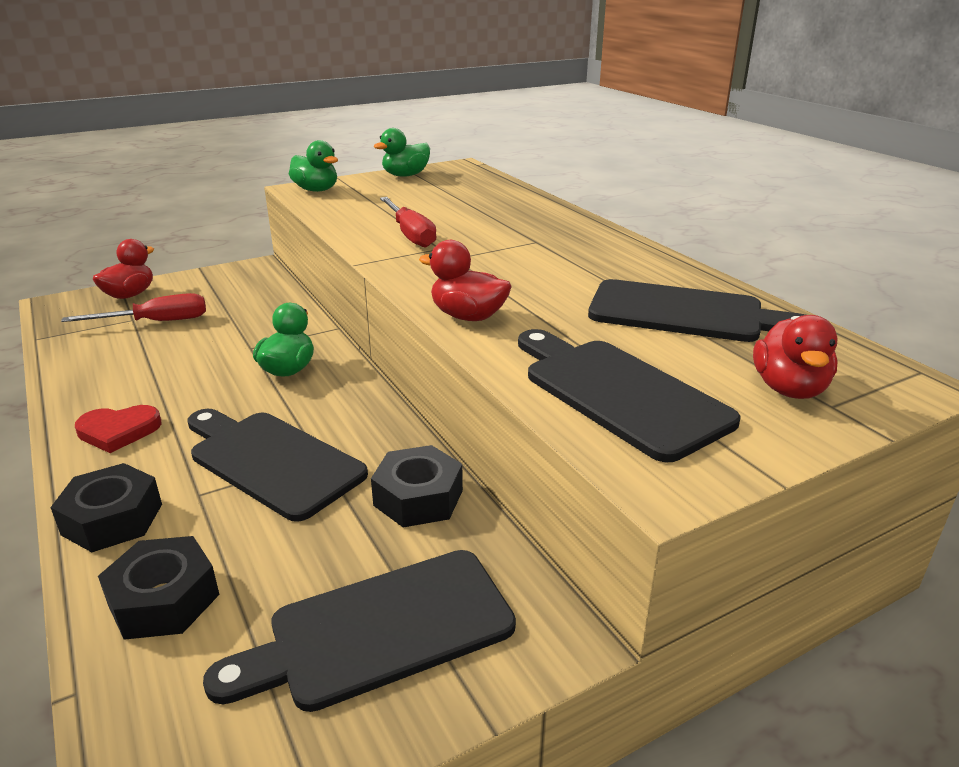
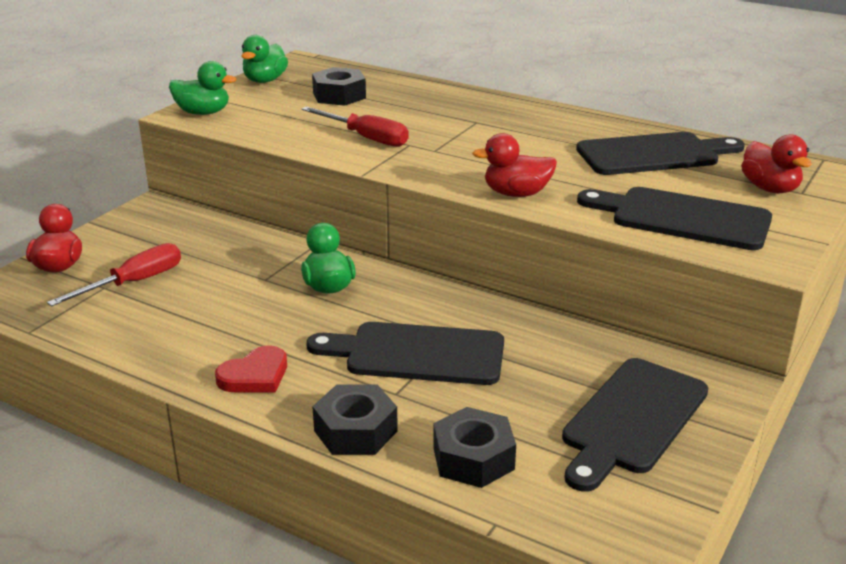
camera: 30 degrees left, 0 degrees up
black nut [371,445,463,527] -> black nut moved to [312,67,366,106]

